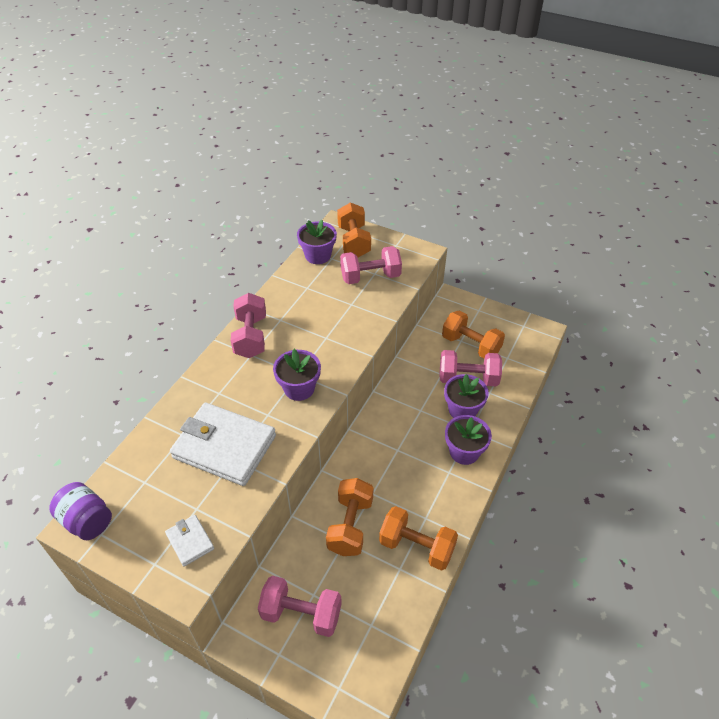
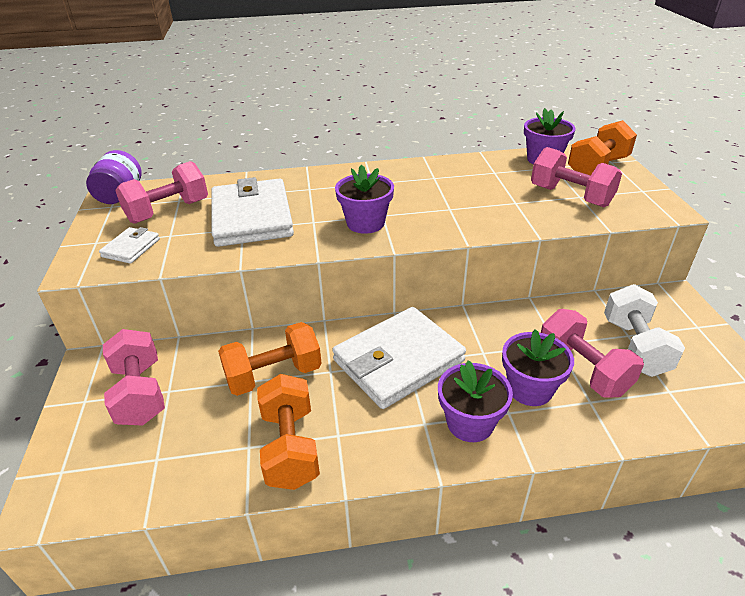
camera: 55 degrees right, 10 degrees down
pink dumbbell [231,293,266,358] -> pink dumbbell moved to [115,161,208,224]
orange dumbbell [442,311,505,359] -> white dumbbell [604,284,685,377]
none -> white wallet [332,307,466,409]

